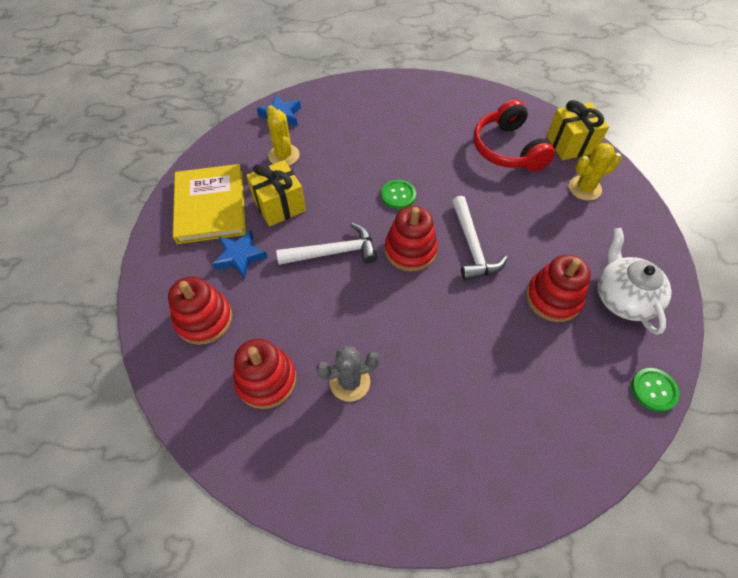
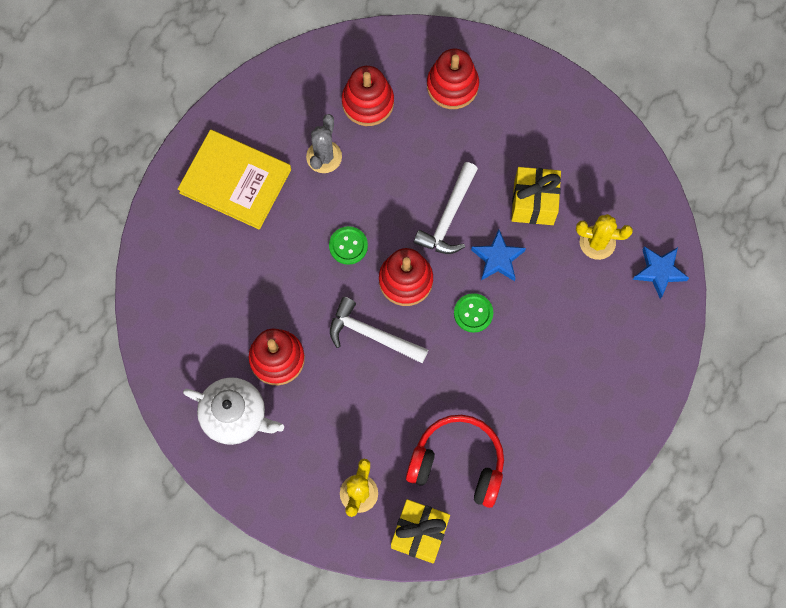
camera: 125 degrees right, 15 degrees up
yellow book [173,164,246,244] -> yellow book moved to [178,129,291,230]
blue star [212,230,268,279] -> blue star moved to [471,230,526,281]
green button [631,368,680,412] -> green button moved to [329,226,368,265]

